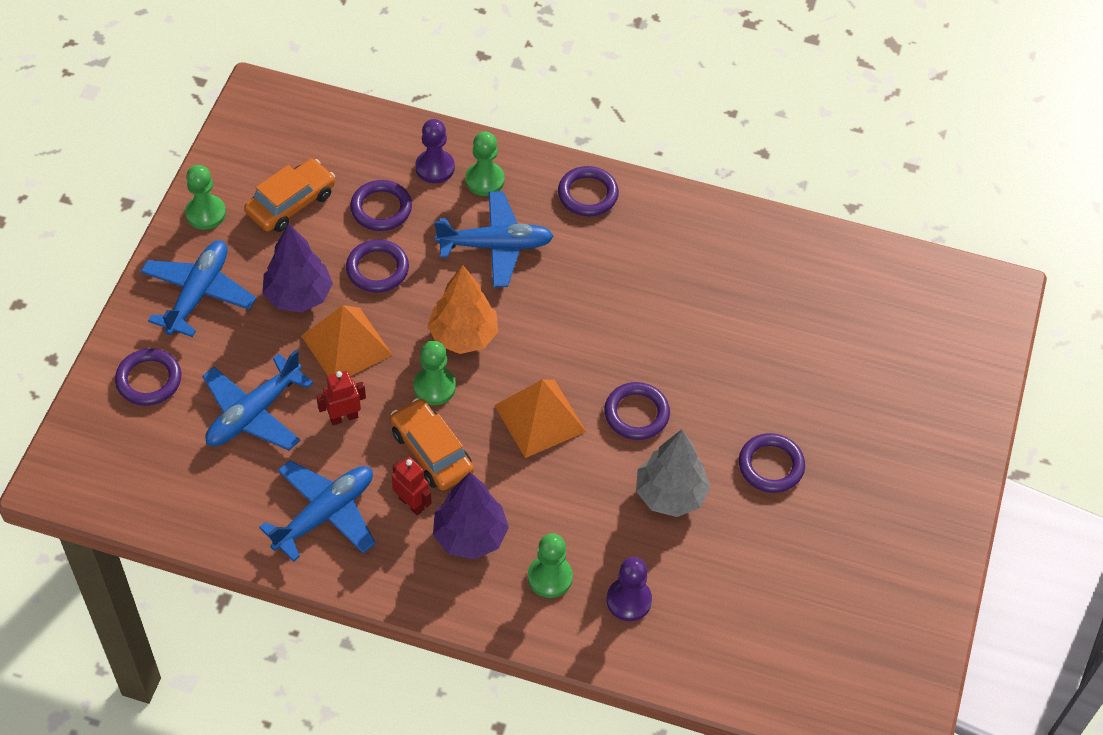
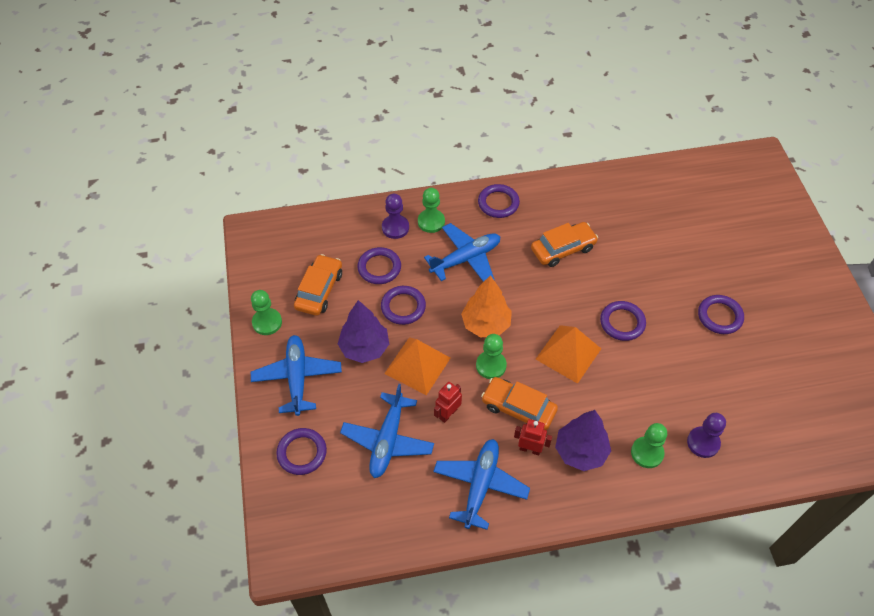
camera: 25 degrees left, 0 degrees up
grey tree [636,430,710,517] -> none
none -> orange car [531,222,598,267]

